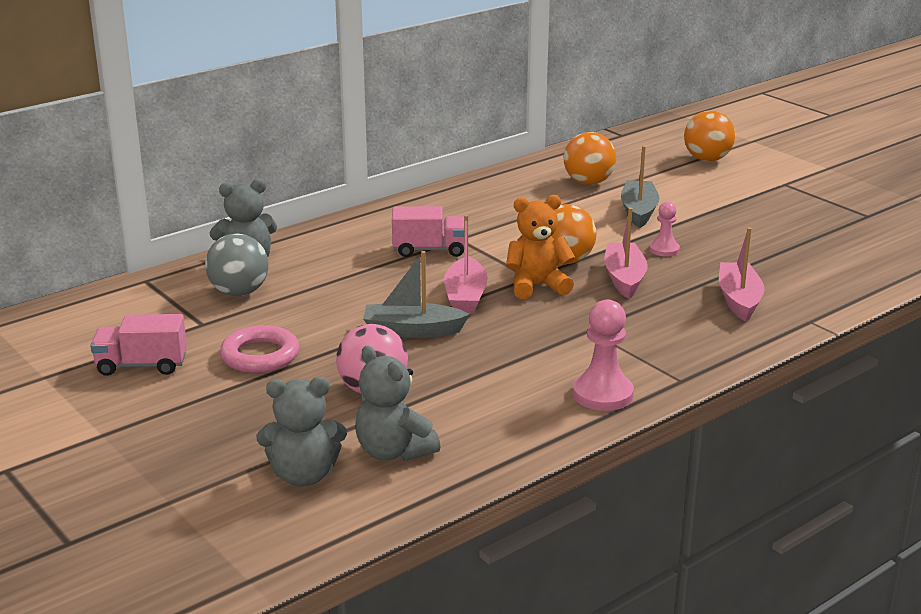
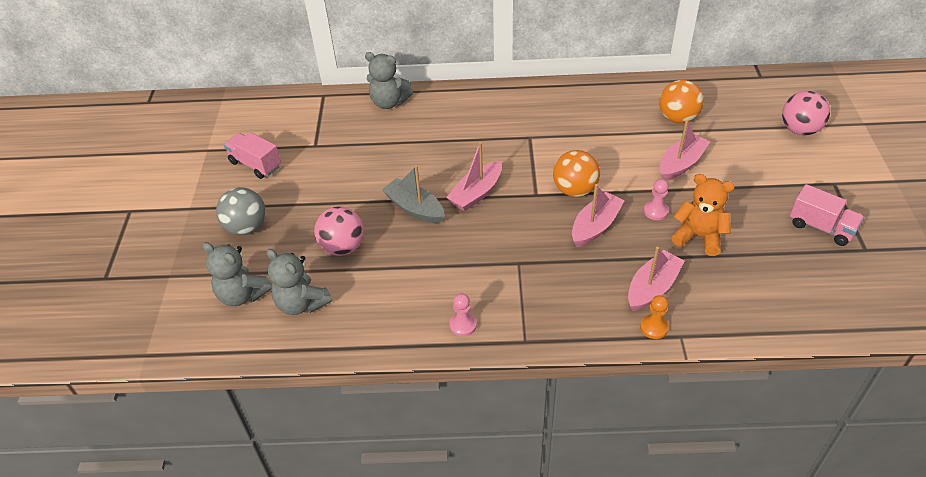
camera: 40 degrees right, 20 degrees up
grey ball [205,233,269,296] -> grey ball moved to [216,187,266,235]
pink ring [220,325,299,373] -> none
grey teddy bear [355,346,441,462] -> grey teddy bear turned 45 degrees counterclockwise [266,249,332,315]
pink truck [392,206,464,257] -> pink truck moved to [790,184,864,246]
orange teddy bear [506,195,575,299] -> orange teddy bear moved to [671,174,735,256]
pink pawn [573,300,634,411] -> pink pawn [449,293,477,337], size x0.60
grey boat [621,146,659,228] -> pink boat [659,120,710,181]
orange ball [684,111,735,161] -> pink ball [782,91,830,135]
none -> orange pawn [640,295,669,339]

